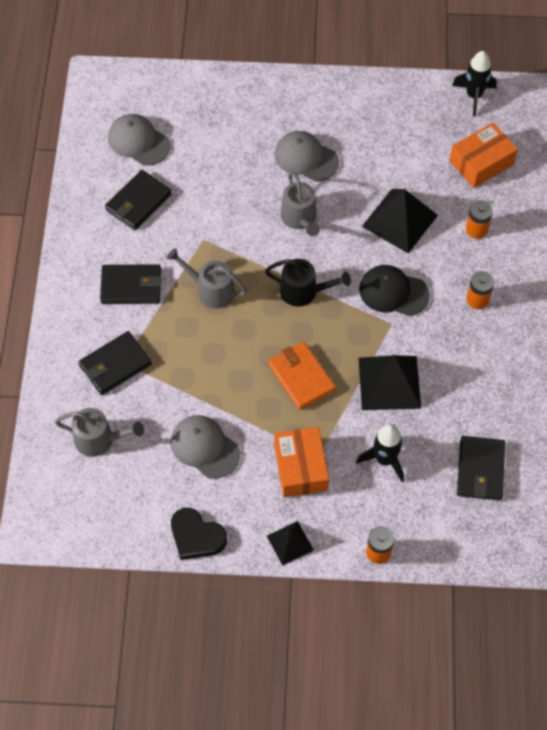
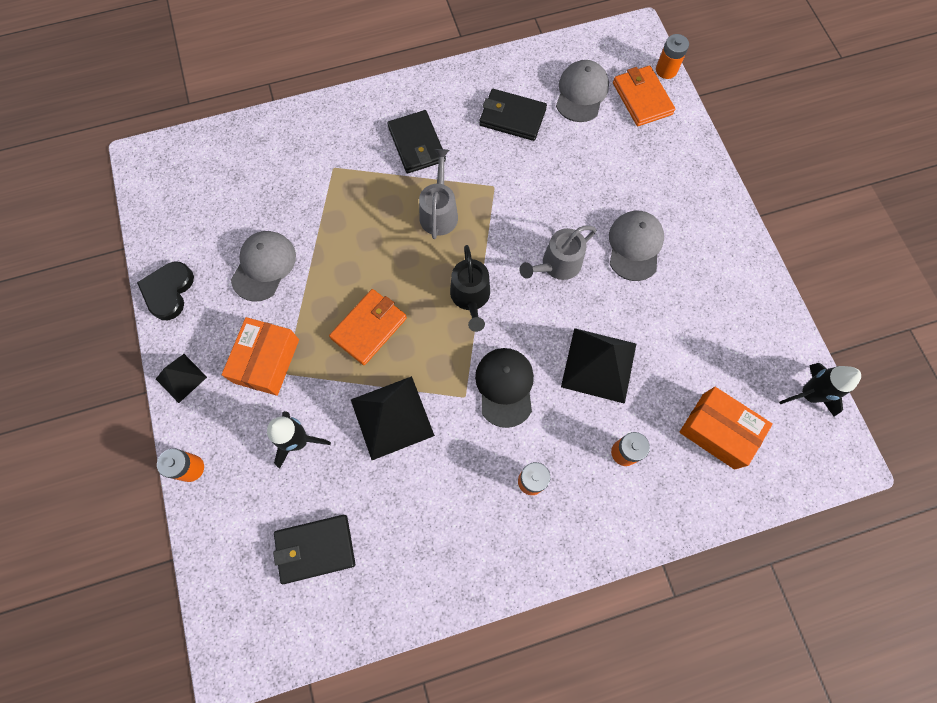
camera: 70 degrees right, 10 degrees up
grey watering can [55,408,144,457] -> none
black wallet [78,331,152,395] -> none
orange box [274,427,329,497] -> orange box turned 45 degrees counterclockwise [222,317,299,396]
none -> orange wallet [613,65,675,126]
none -> orange battery [656,34,689,79]

